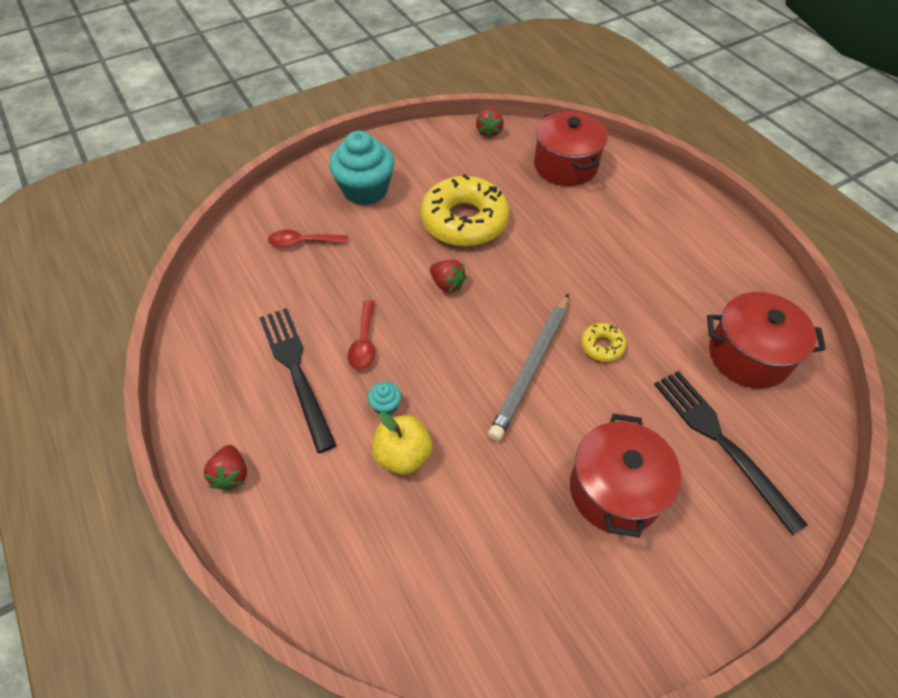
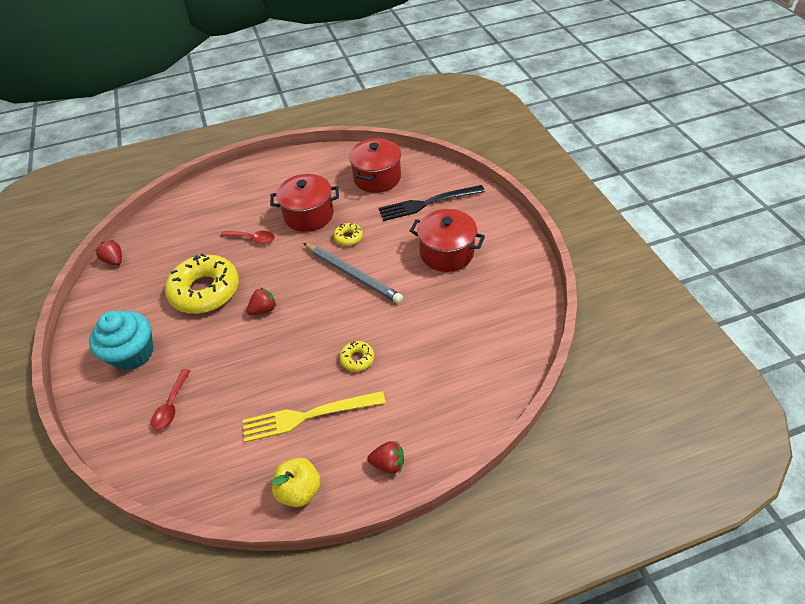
camera: 75 degrees left, 5 degrees down
black fork [259,308,336,453] -> yellow fork [243,391,386,442]
red spoon [348,300,375,370] -> red spoon moved to [220,231,275,244]
turquoise cupcake [368,382,401,415] -> yellow donut [340,341,374,372]
yellow apple [372,412,432,475] -> yellow apple moved to [271,458,321,507]
red strawberry [476,109,504,138] -> red strawberry turned 150 degrees counterclockwise [95,240,122,265]
red pot [534,111,608,186] -> red pot moved to [270,174,339,232]

